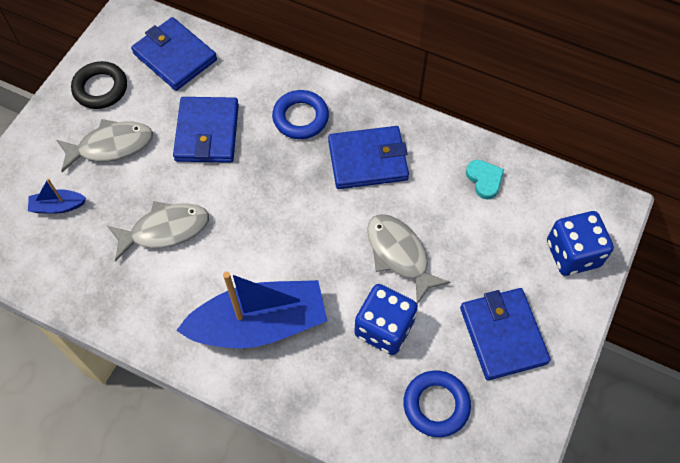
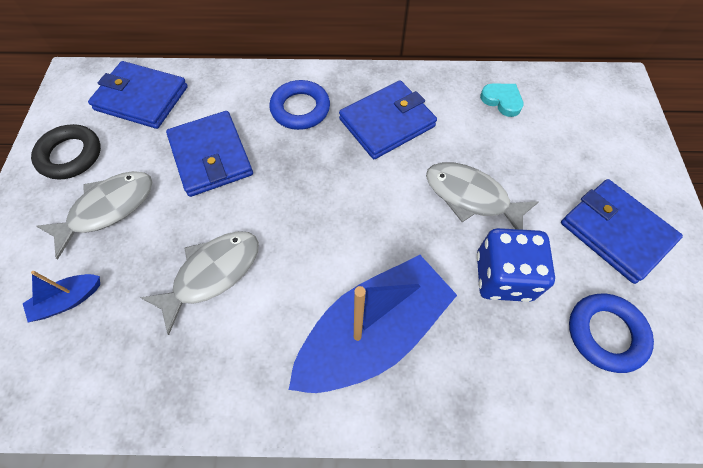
camera: 25 degrees left, 0 degrees up
blue dice [547,211,614,276] -> none

